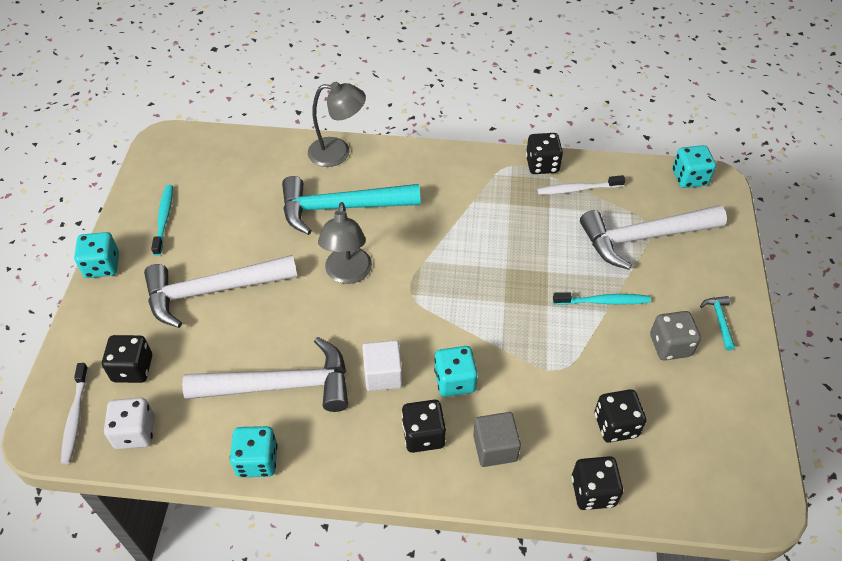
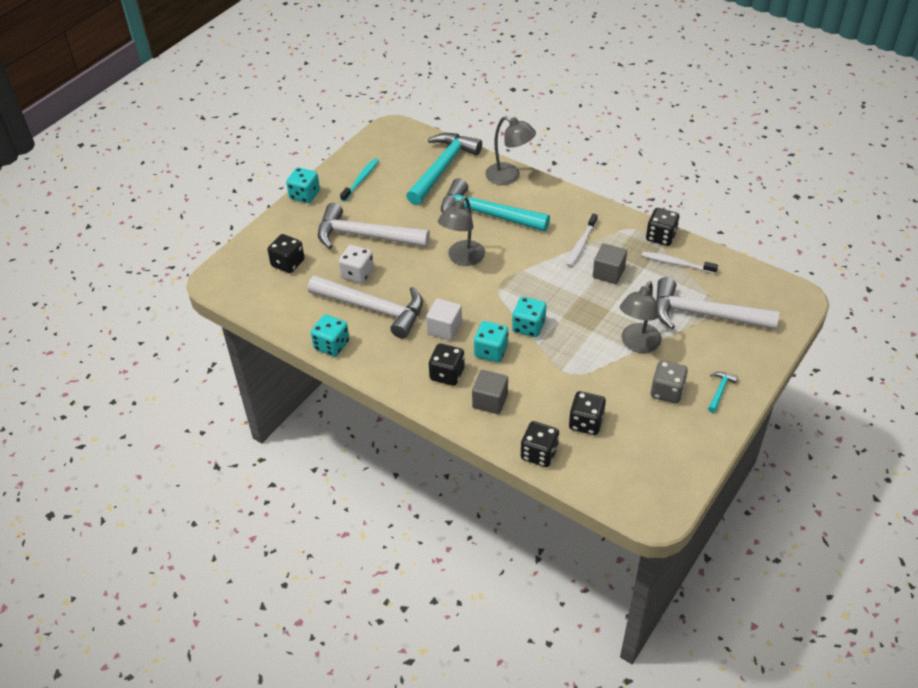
camera: 30 degrees right, 5 degrees down
white toothbrush [61,363,88,464] -> white toothbrush moved to [567,214,598,267]
white dice [104,398,155,449] -> white dice moved to [338,245,374,284]
turquoise toothbrush [553,292,651,305] -> grey lamp [620,281,662,353]
turquoise dice [672,145,716,188] -> turquoise dice moved to [512,296,546,337]
none -> turquoise hammer [406,133,482,205]
none -> grey cube [593,243,627,284]

